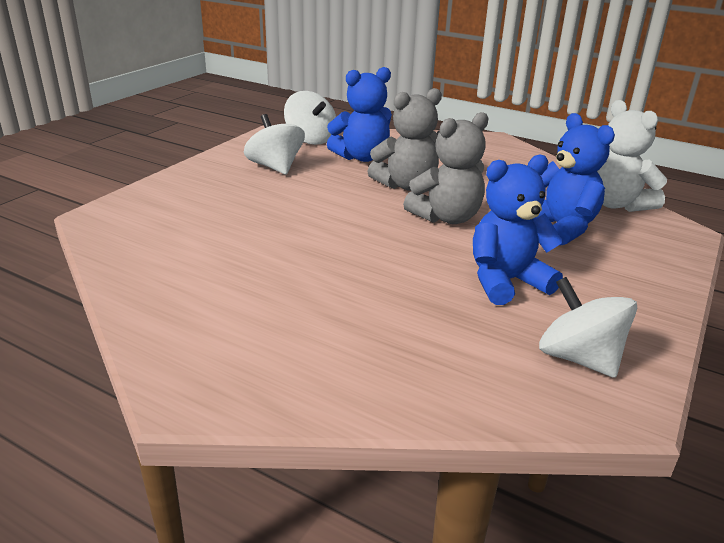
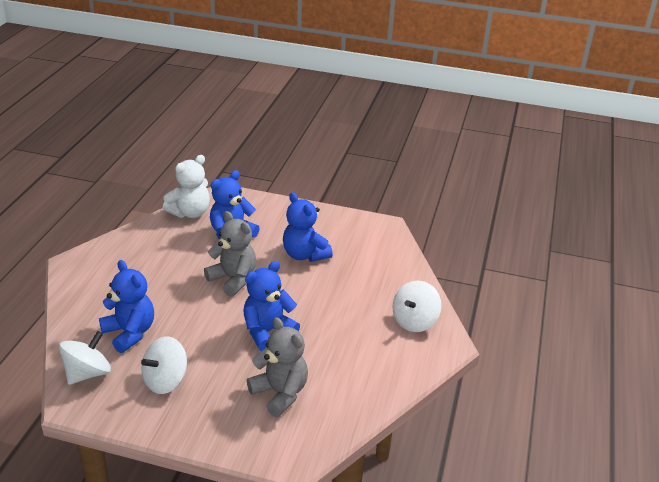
camera: 105 degrees left, 5 degrees up
grey teddy bear [367,88,442,191] -> grey teddy bear moved to [247,317,308,417]
white spinning top [539,277,637,378] -> white spinning top moved to [392,281,441,332]
none -> blue teddy bear [243,261,300,351]

